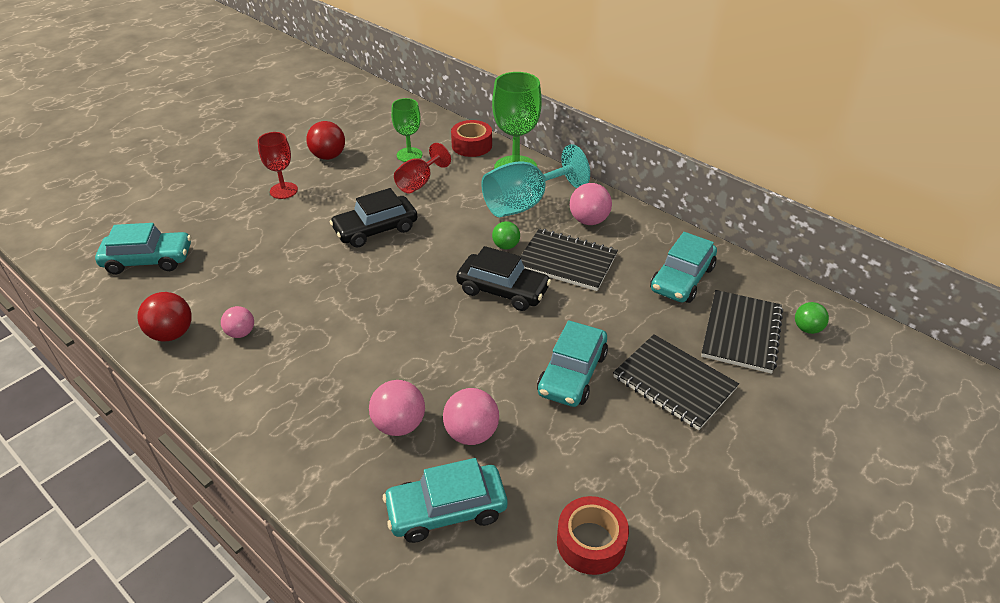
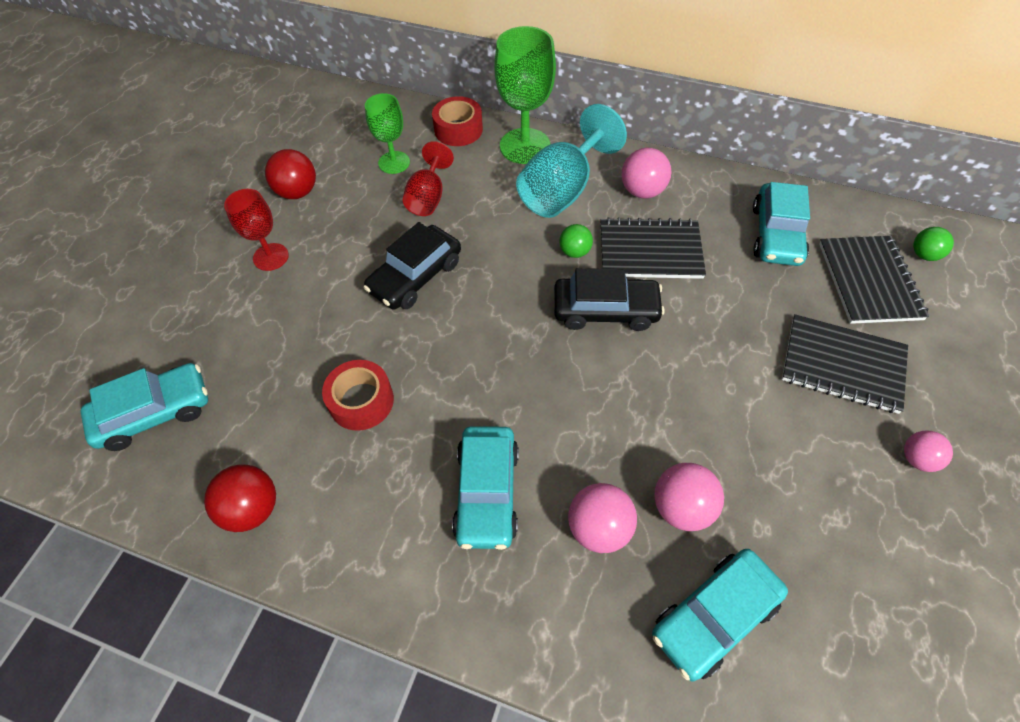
camera: 20 degrees left, 15 degrees up
pink ball [221,306,254,338] -> pink ball moved to [904,430,953,472]
turquoise car [537,320,608,407] -> turquoise car moved to [452,426,519,550]
red tape [557,496,629,575] -> red tape moved to [322,360,394,431]

